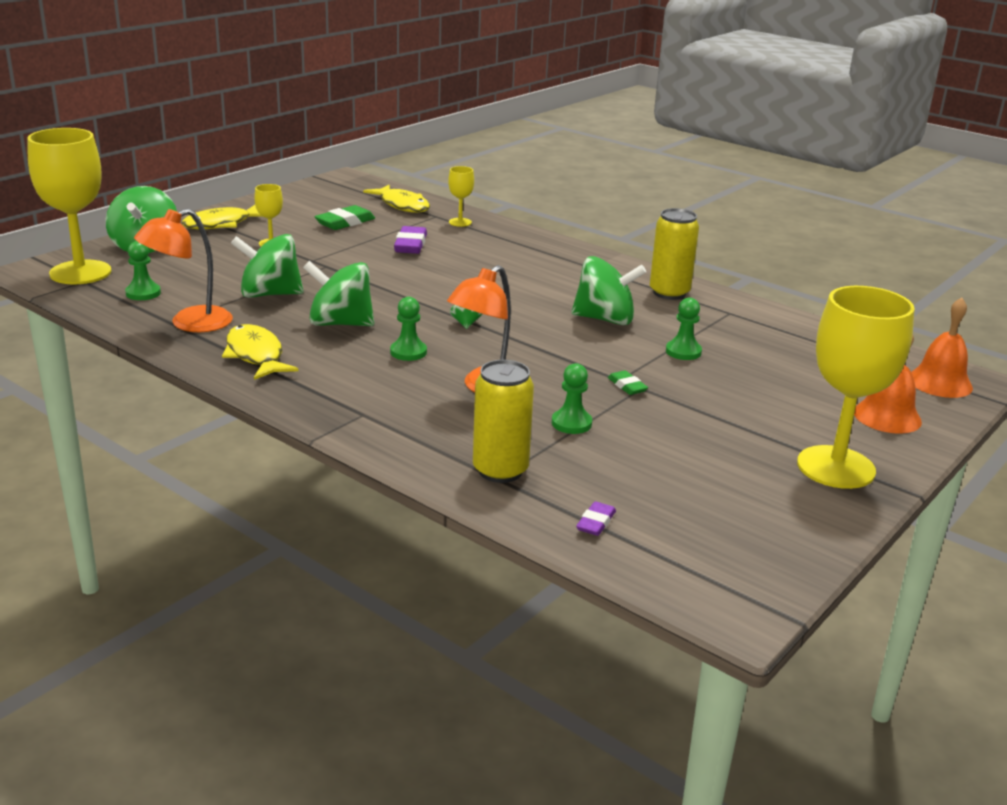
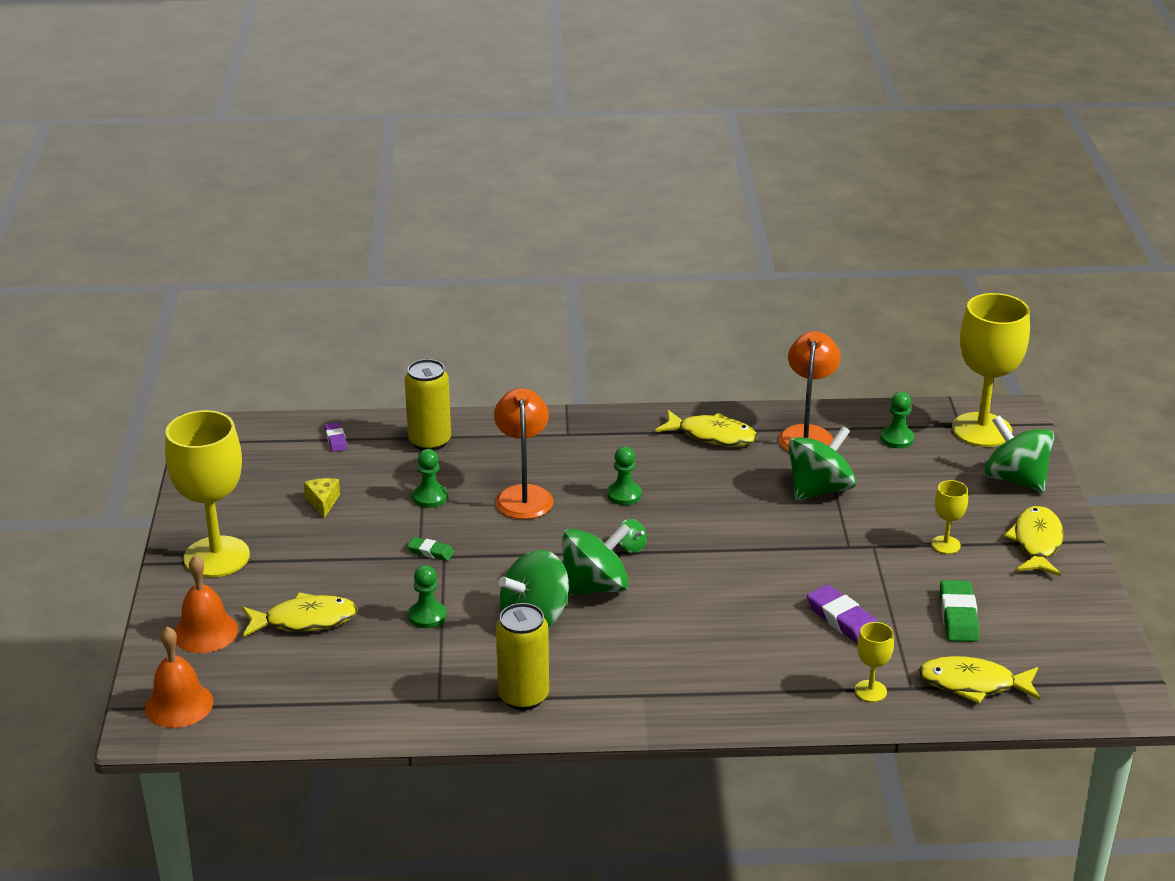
camera: 140 degrees right, 5 degrees up
green spinning top [303,261,374,326] -> green spinning top moved to [562,523,630,596]
none -> yellow fish [242,592,358,637]
none -> yellow cheese [304,478,340,518]

